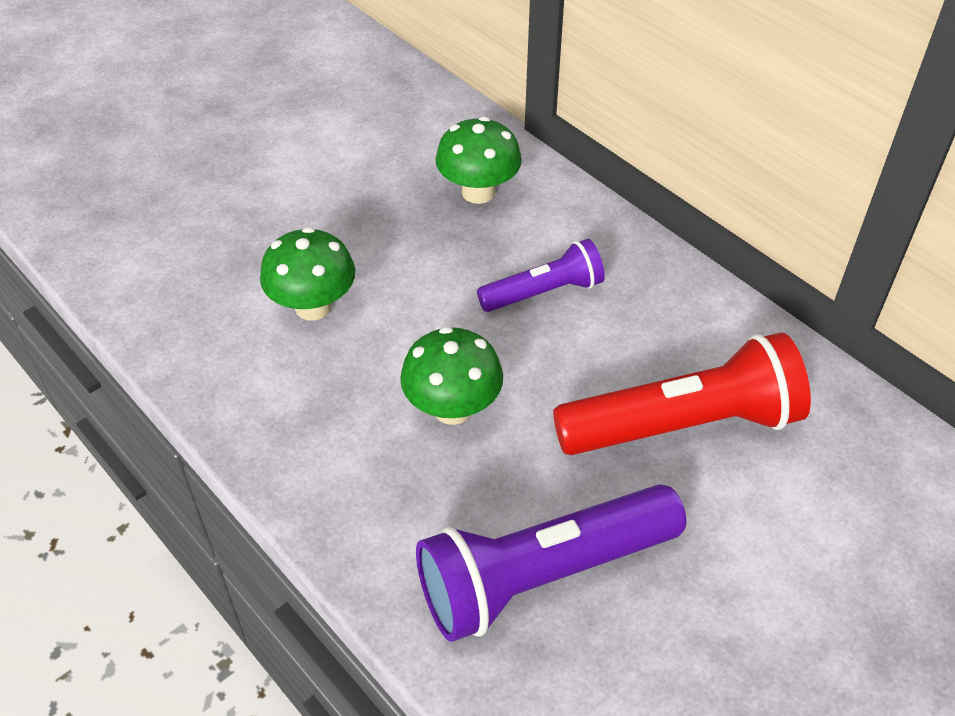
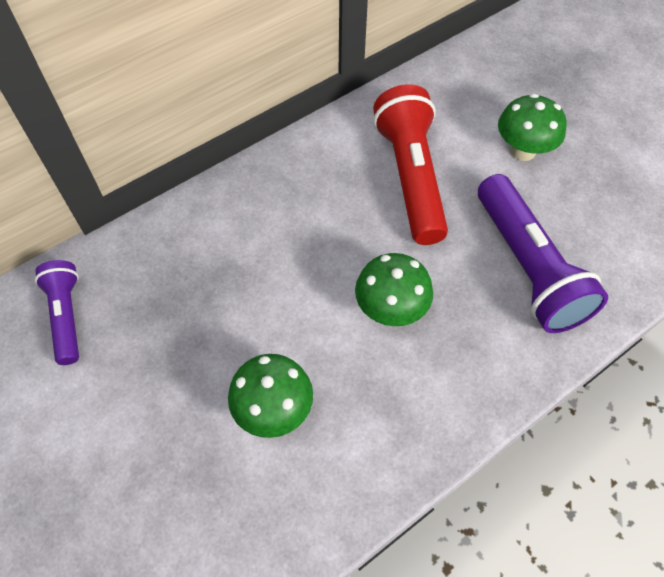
camera: 85 degrees left, 10 degrees up
green mushroom [436,117,522,204] -> green mushroom moved to [498,93,567,161]
purple flashlight [477,239,605,312] -> purple flashlight moved to [35,260,79,365]

